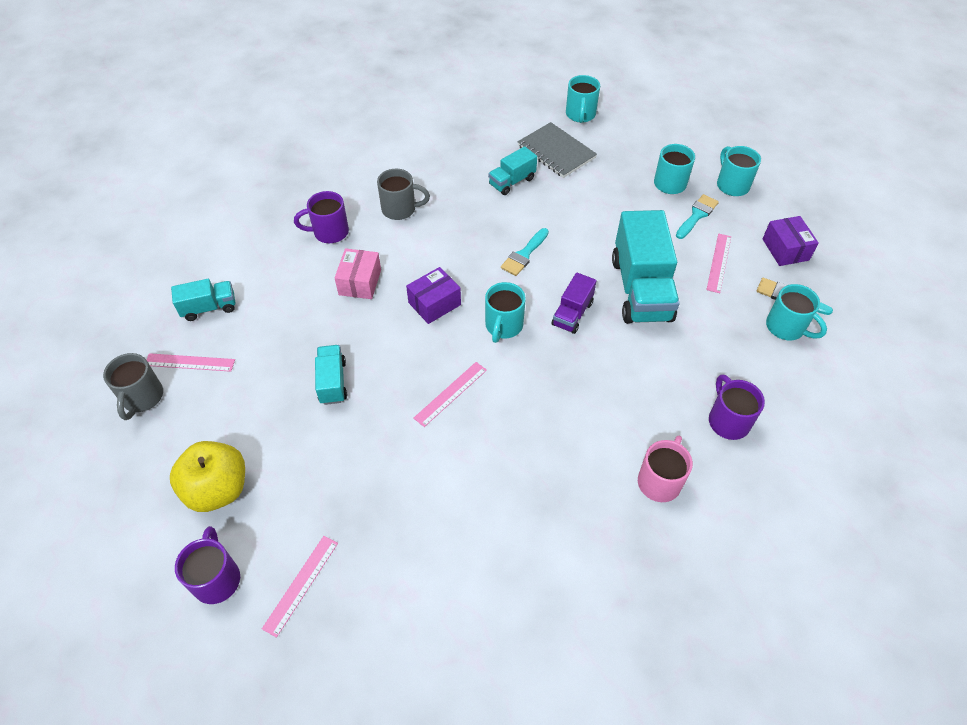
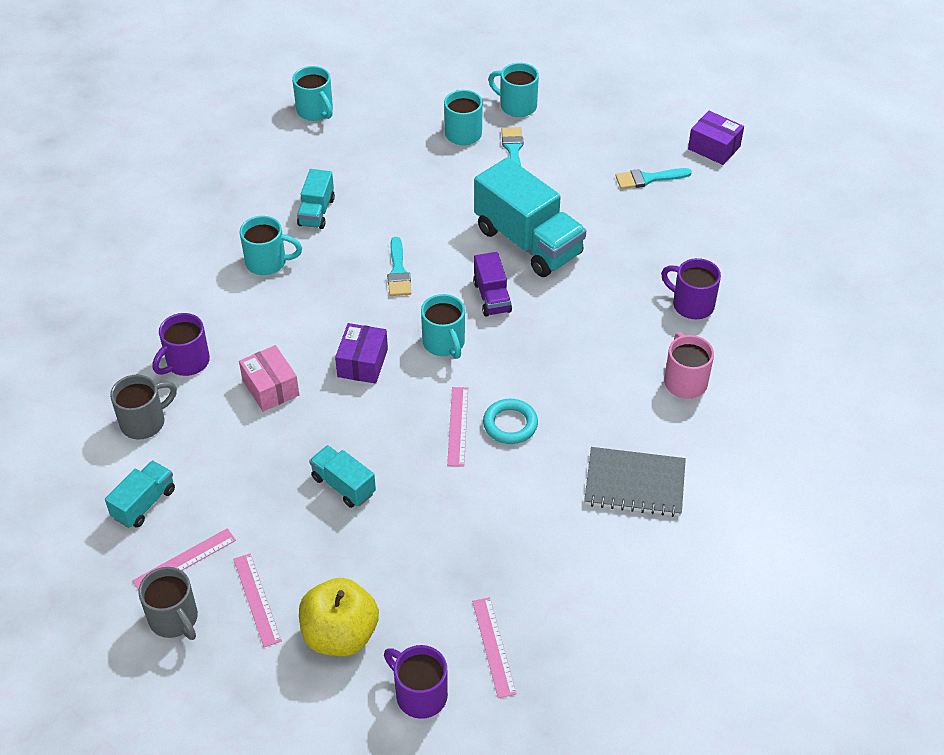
camera: 40 degrees left, 5 degrees down
grey mug [377,169,430,220] -> grey mug moved to [110,375,177,440]
grey notebook [518,122,597,178] -> grey notebook moved to [584,447,686,517]
pink ruler [706,234,731,293] -> pink ruler moved to [233,553,282,647]
purple box [763,216,819,266] -> purple box moved to [688,111,744,165]
turquoise mug [766,284,827,340] -> turquoise mug moved to [240,216,302,275]
none -> turquoise ring [483,399,538,444]

